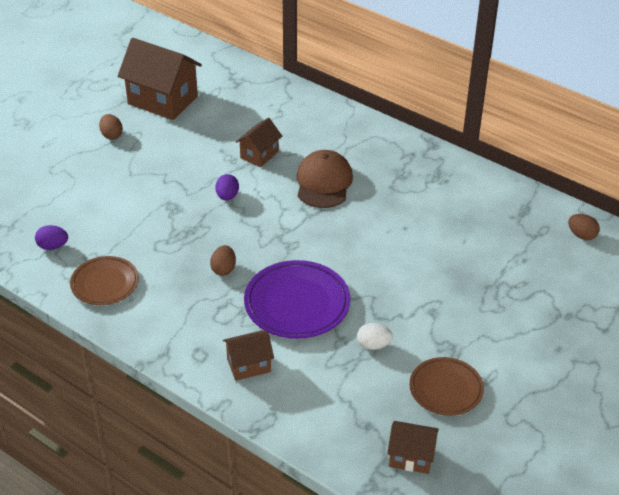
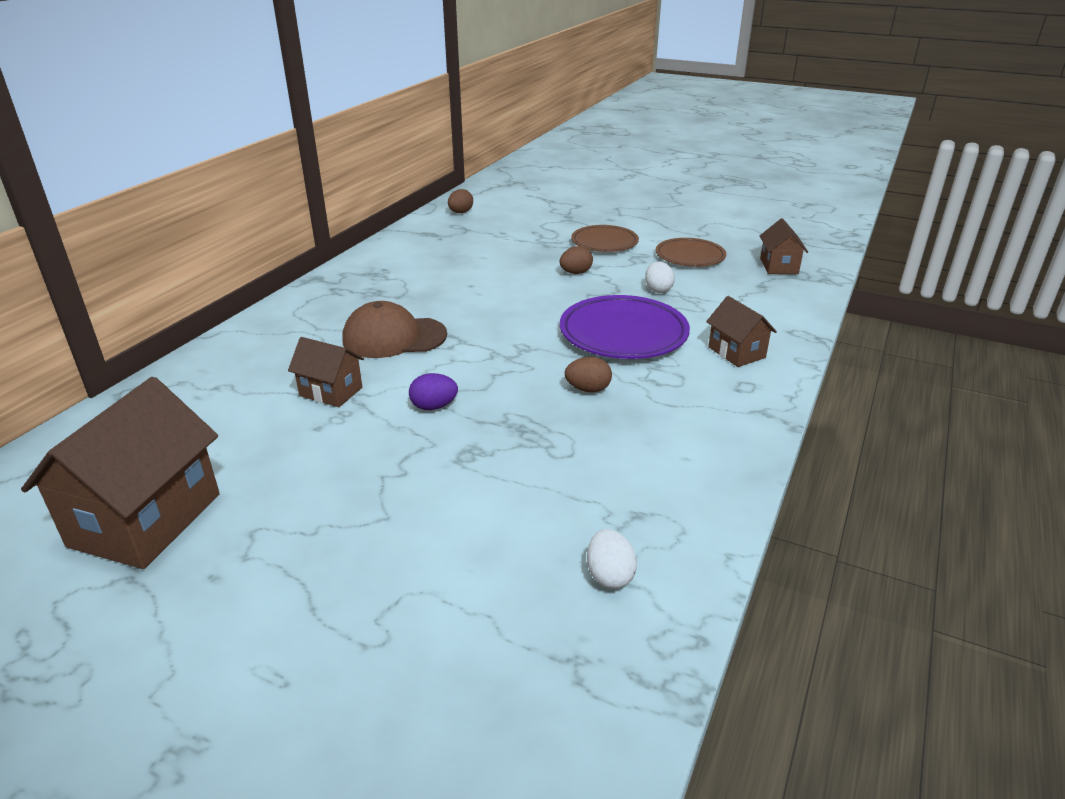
camera: 100 degrees left, 10 degrees down
purple egg [35,225,68,250] -> white egg [587,529,637,589]
brown plate [70,256,139,305] -> brown plate moved to [571,225,639,252]
brown egg [99,114,123,140] -> brown egg moved to [560,246,593,274]

